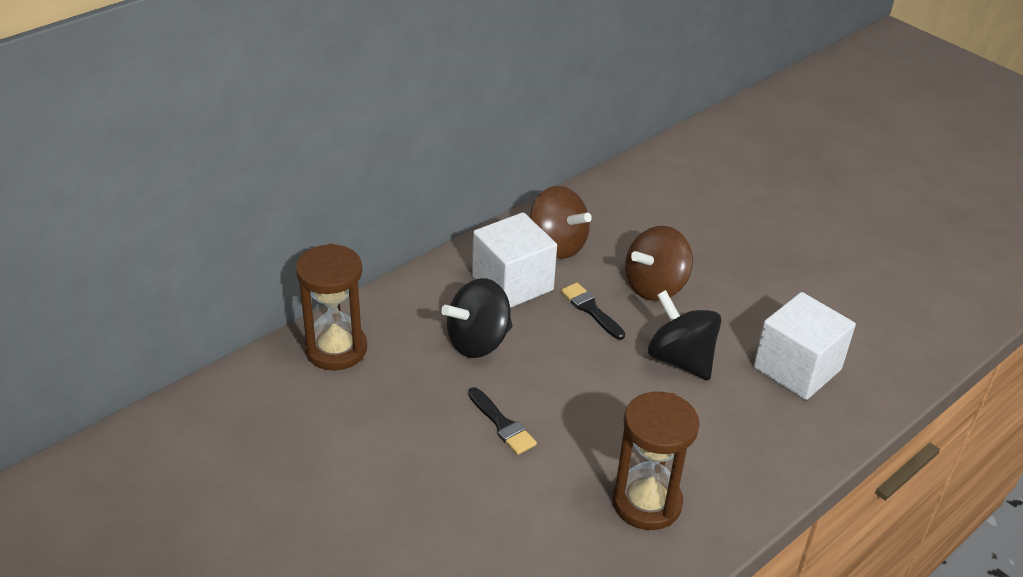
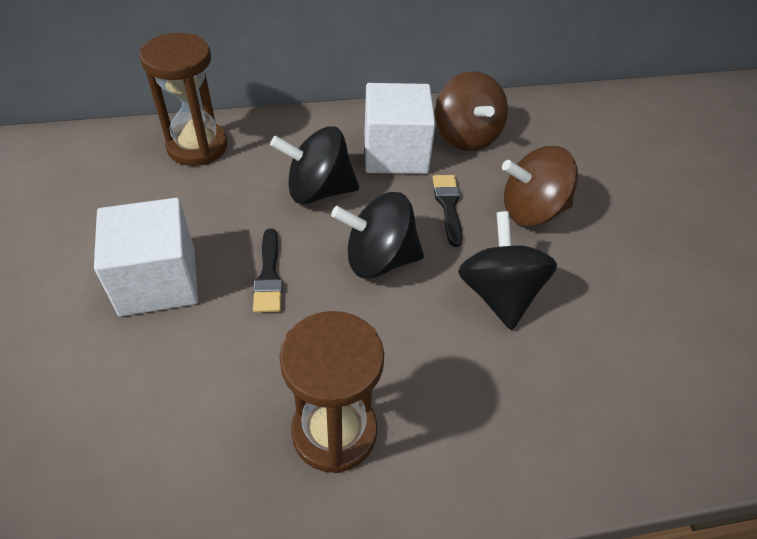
camera: 30 degrees right, 10 degrees up
white cube [753,292,856,400] -> white cube moved to [94,198,198,316]
none -> black spinning top [331,192,424,278]

